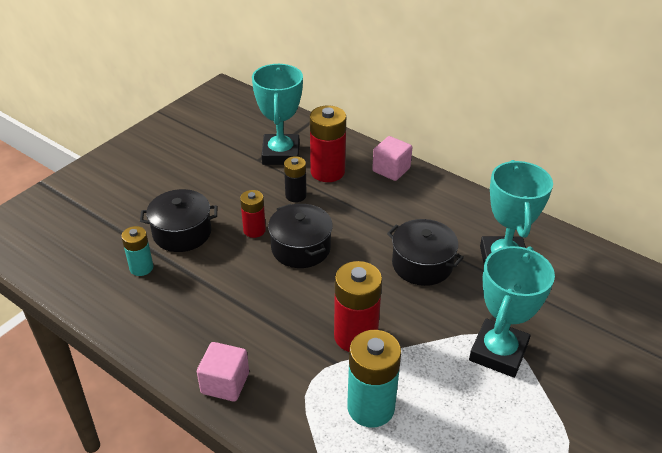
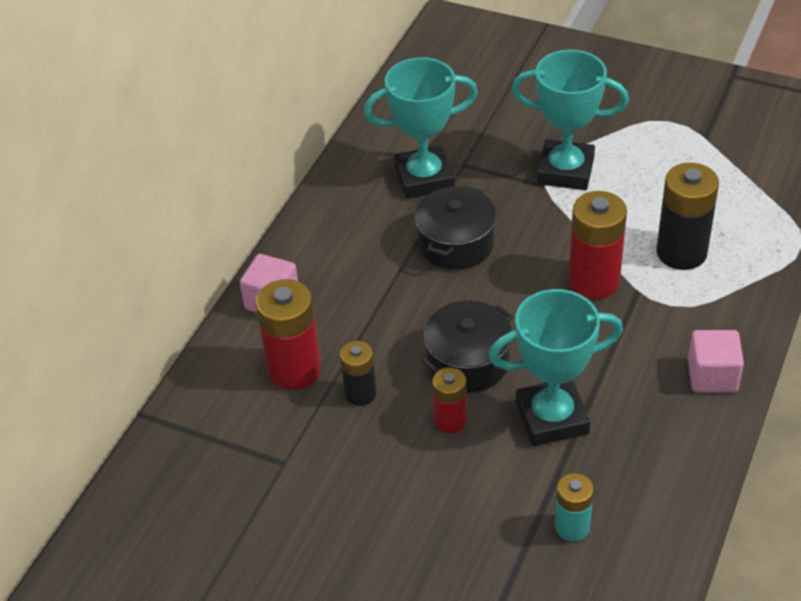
camera: 100 degrees left, 5 degrees up
black pot [140,189,217,252] -> none
turquoise trophy [252,64,303,165] -> turquoise trophy moved to [489,289,623,446]
turquoise battery [347,330,401,428] -> black battery [656,163,719,270]

